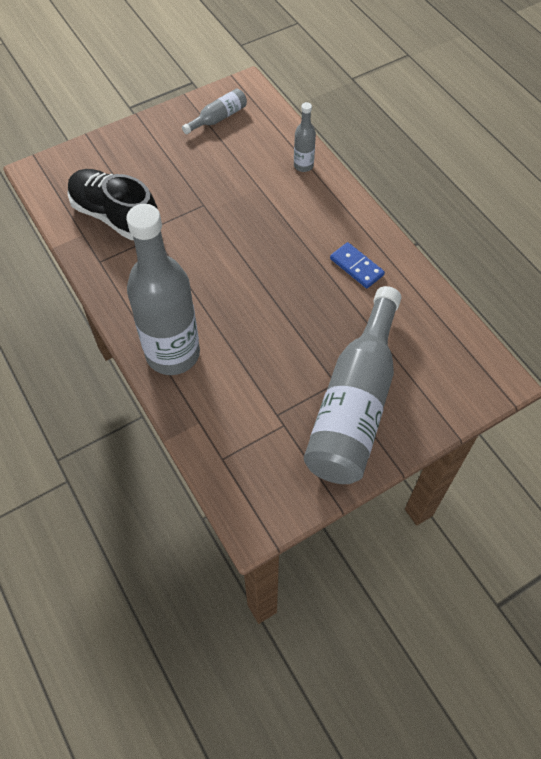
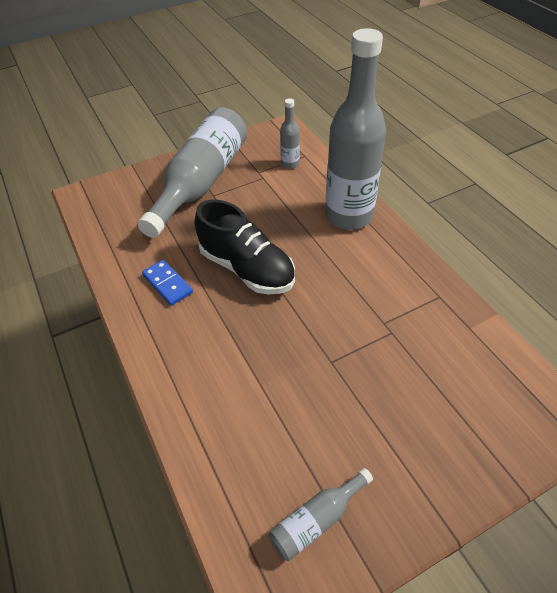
camera: 175 degrees left, 10 degrees down
black shoe [67,169,158,240] -> black shoe moved to [195,200,295,294]
grey bottle [294,102,316,172] -> grey bottle moved to [280,98,300,169]

